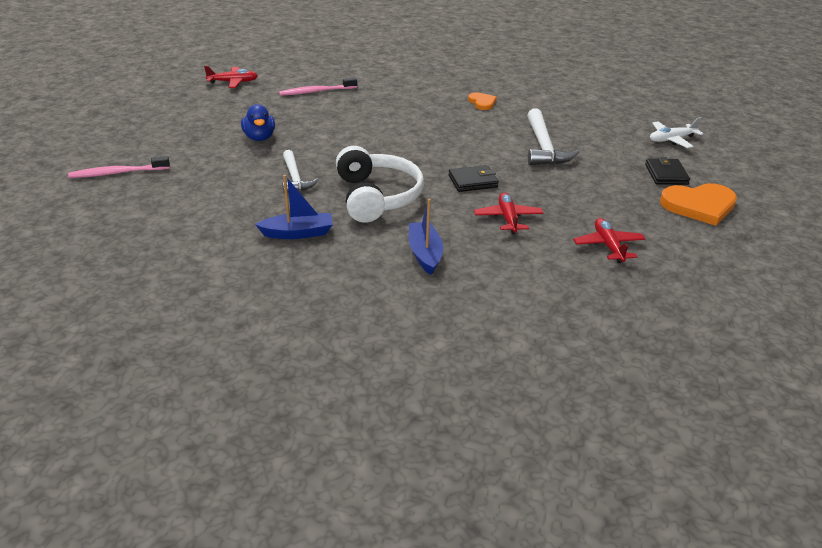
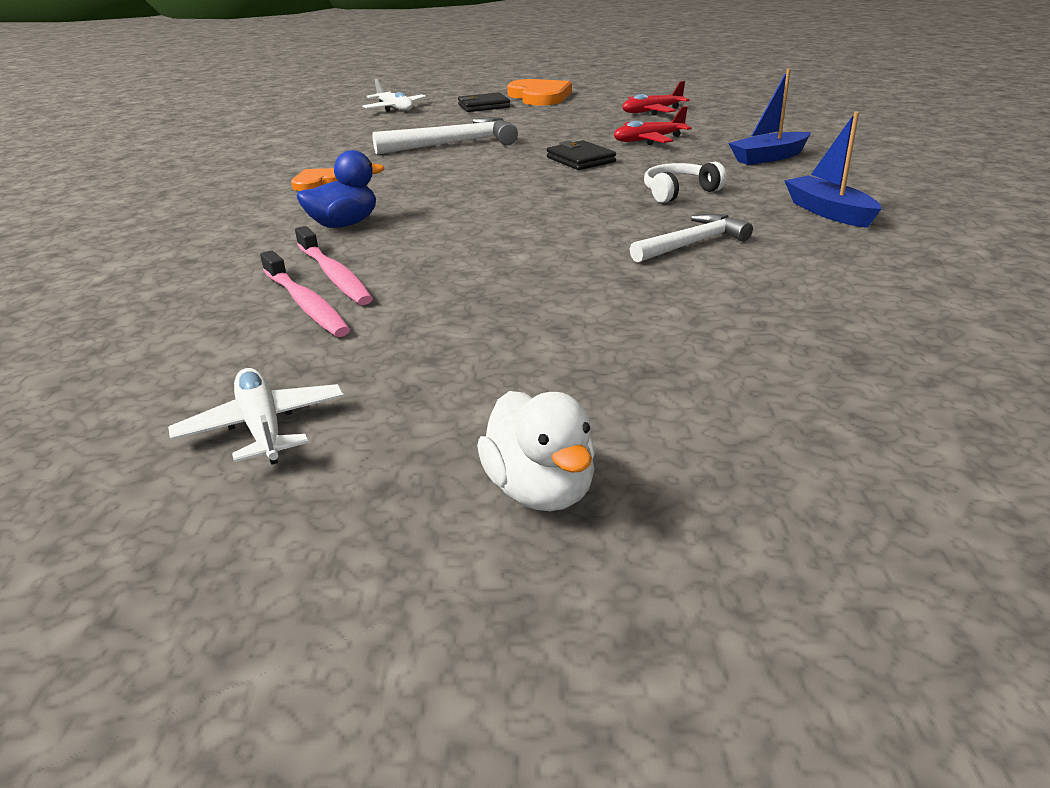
camera: 105 degrees left, 5 degrees down
pink toothbrush [68,156,170,178] -> pink toothbrush moved to [295,226,373,305]
red plane [204,66,258,88] -> white plane [168,368,344,465]
blue duck [241,104,275,141] -> blue duck moved to [296,150,384,228]
white headphones [336,146,424,223] -> white headphones [644,162,727,203], size x0.52
none -> white duck [477,391,595,511]

